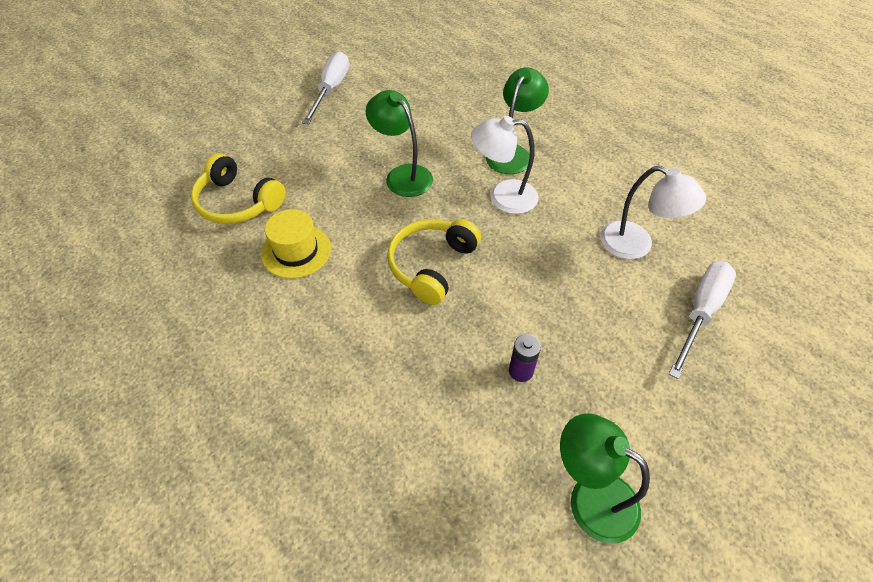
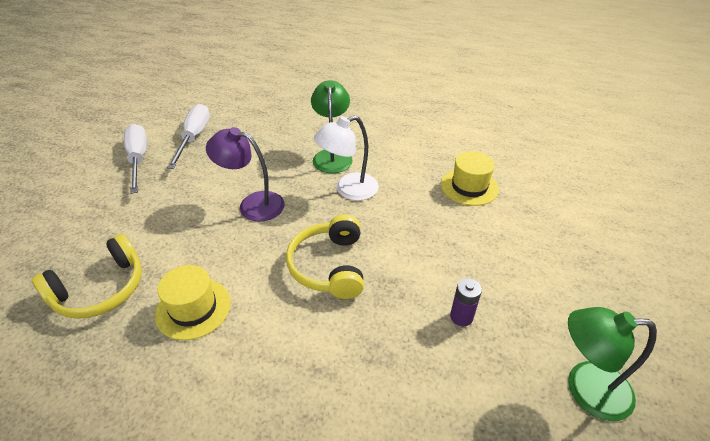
camera: 30 degrees left, 10 degrees down
yellow headphones [191,153,286,224] -> yellow headphones turned 45 degrees counterclockwise [32,234,142,319]
green lamp [365,90,433,197] -> purple lamp [206,127,285,222]
white lamp [600,166,706,259] -> yellow hat [441,151,499,206]
white screwdriver [669,261,736,379] -> white screwdriver moved to [167,104,210,169]

